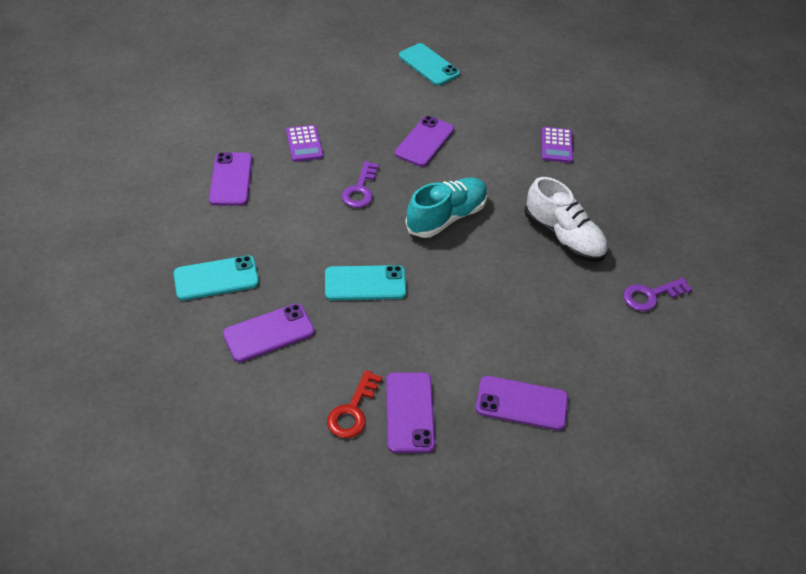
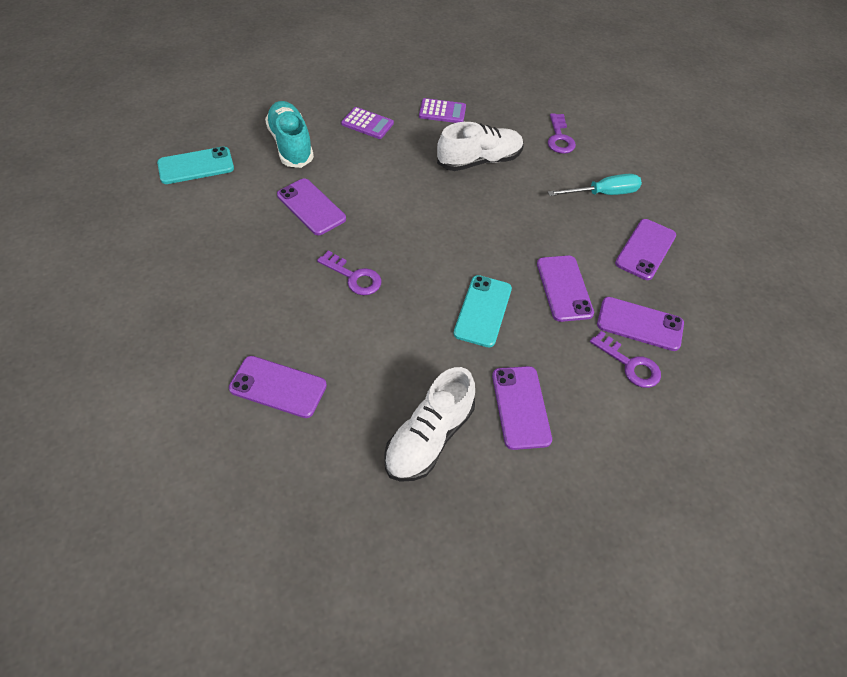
camera: 70 degrees left, 5 degrees up
turquoise phone [174,255,259,300] -> white shoe [384,367,475,482]
purple calculator [286,125,323,162] -> purple calculator moved to [419,98,466,123]
red key [327,370,382,438] -> purple key [590,331,661,388]
turquoise shoe [405,177,488,238] -> turquoise shoe moved to [265,101,314,168]
none -> purple phone [537,255,594,322]
none -> turquoise screwdriver [548,174,642,196]

